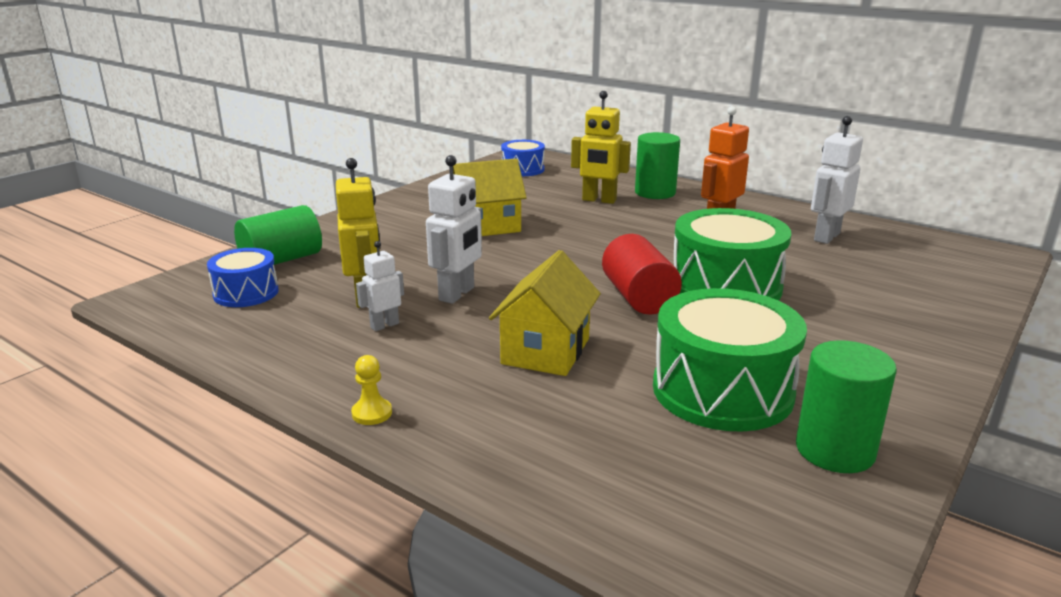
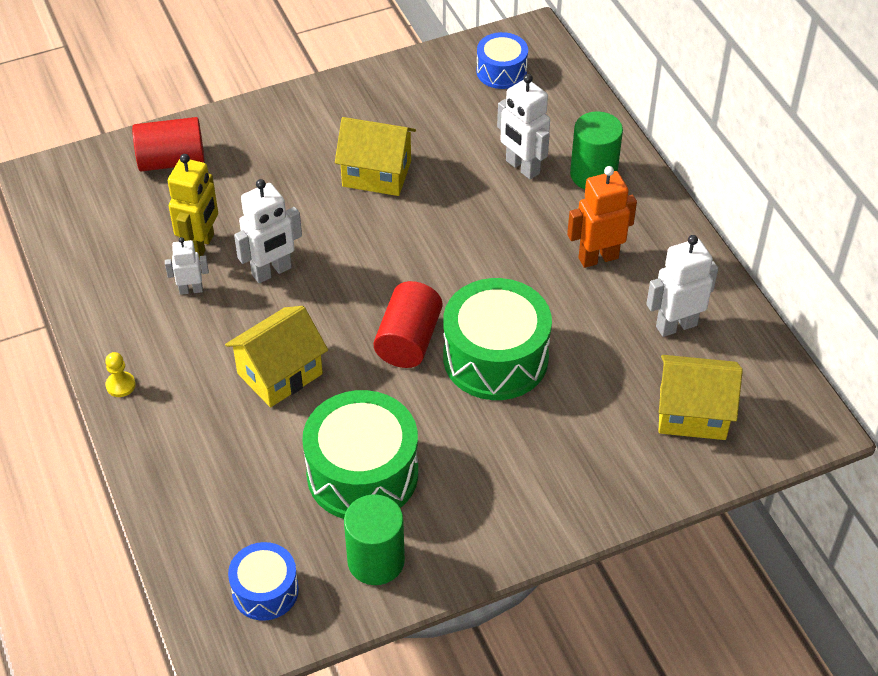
camera: 30 degrees right, 25 degrees up
blue drum [207,248,279,307] -> blue drum moved to [228,542,299,621]
green cylinder [234,205,322,265] -> red cylinder [132,117,205,172]
yellow robot [571,91,631,204] -> white robot [497,74,550,179]
none -> yellow house [658,355,743,440]

